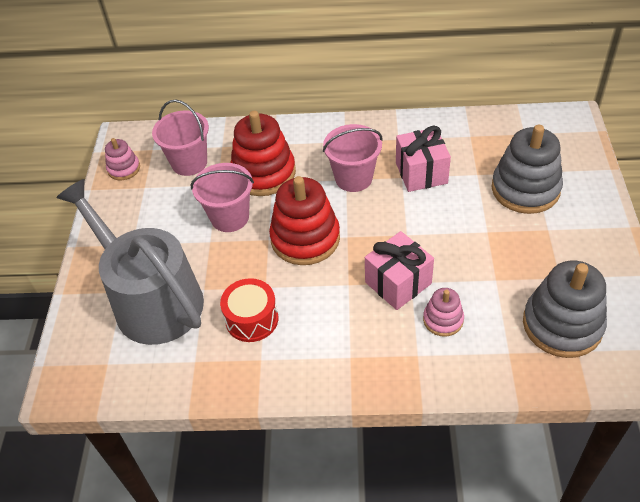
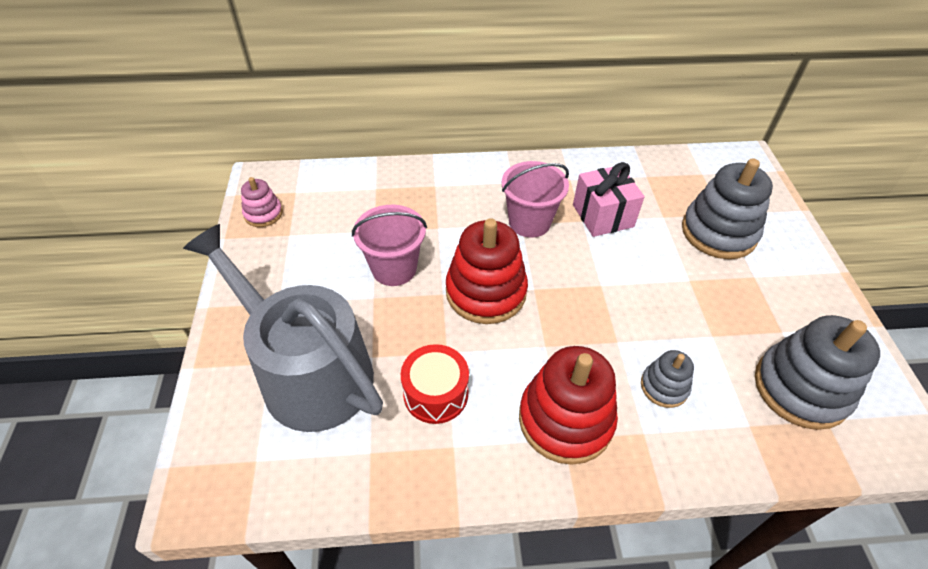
camera: 10 degrees left, 0 degrees up
pink bucket [152,100,209,176] -> none
red stacking toy [230,111,296,196] -> red stacking toy moved to [519,346,618,465]
pink gift [365,231,434,310] -> none
pink stacking toy [423,288,464,337] -> grey stacking toy [641,350,694,408]

